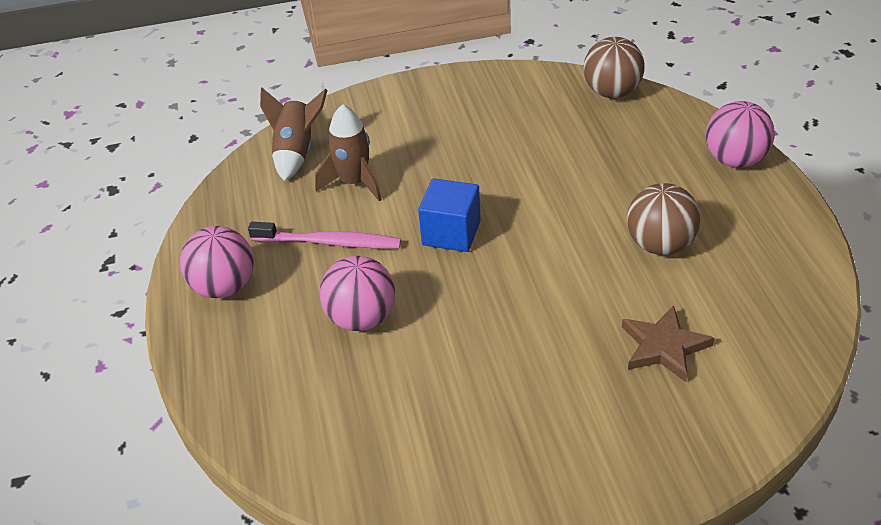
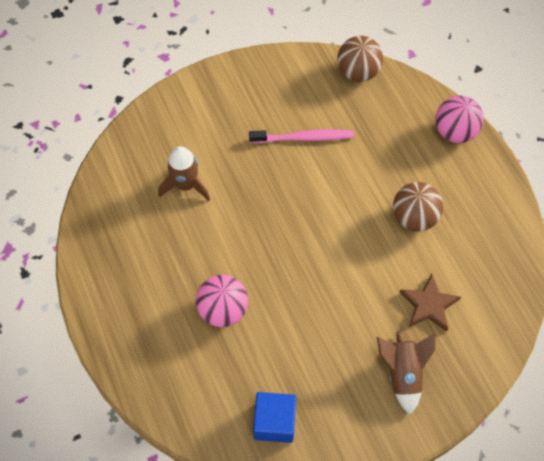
camera: 15 degrees left, 20 degrees up
pink ball [180,226,254,298] -> none
pink toothbrush [248,222,401,248] -> pink toothbrush moved to [249,129,354,143]
brown rocket [260,87,327,181] -> brown rocket moved to [376,332,436,415]
blue cube [418,178,481,252] -> blue cube moved to [253,392,296,443]

